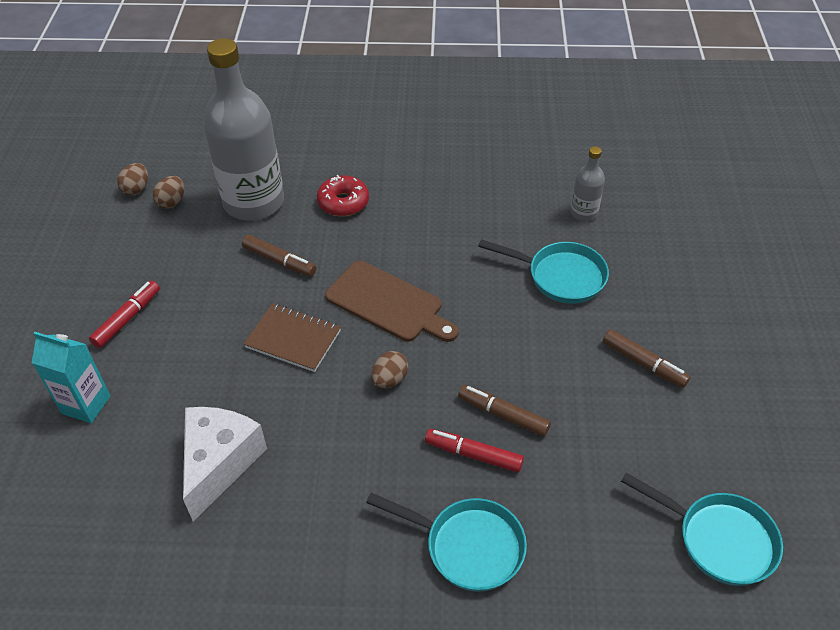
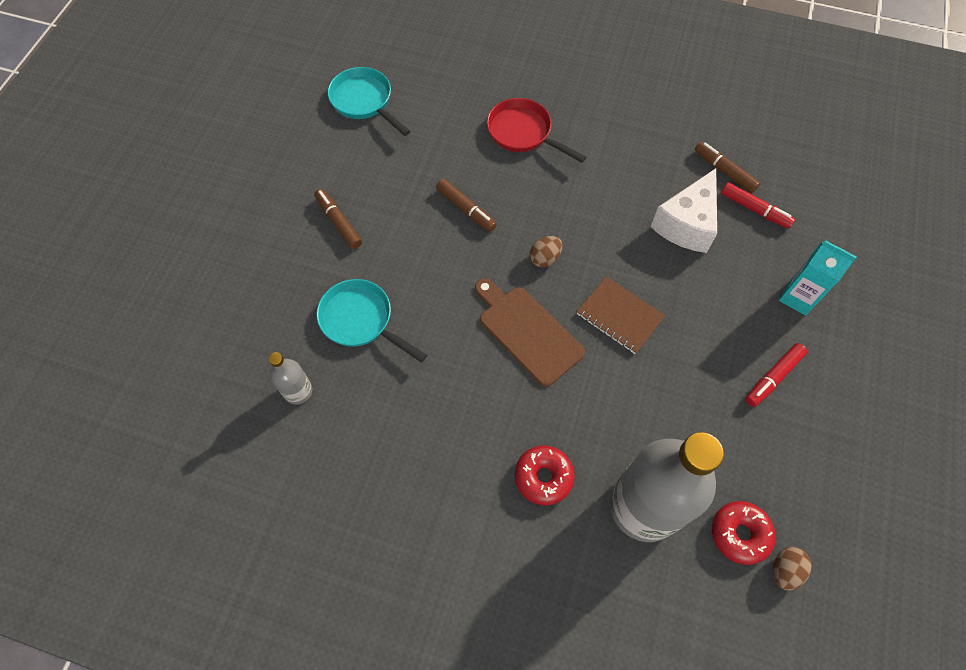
camera: 165 degrees left, 15 degrees up
brown egg [153,176,184,208] -> red donut [712,501,776,565]
brown marker [242,235,316,277] -> brown marker moved to [695,142,760,193]
turquoise pan [366,493,527,592] -> red pan [487,98,586,163]
red marker [425,429,524,473] -> red marker moved to [721,182,795,229]

